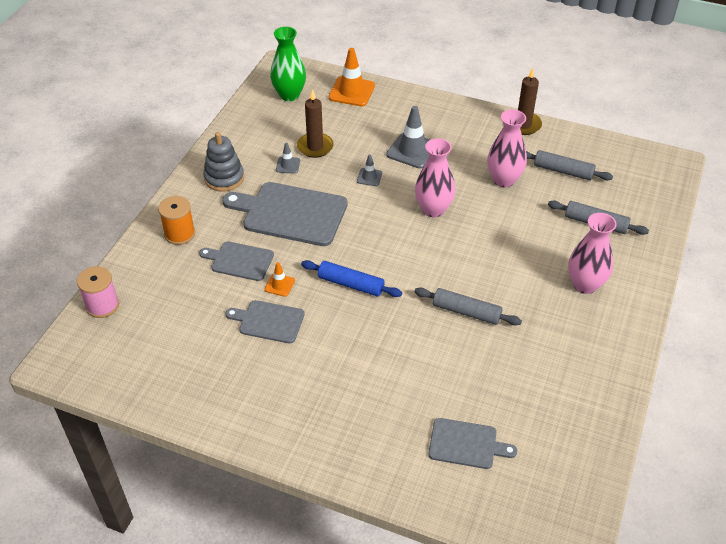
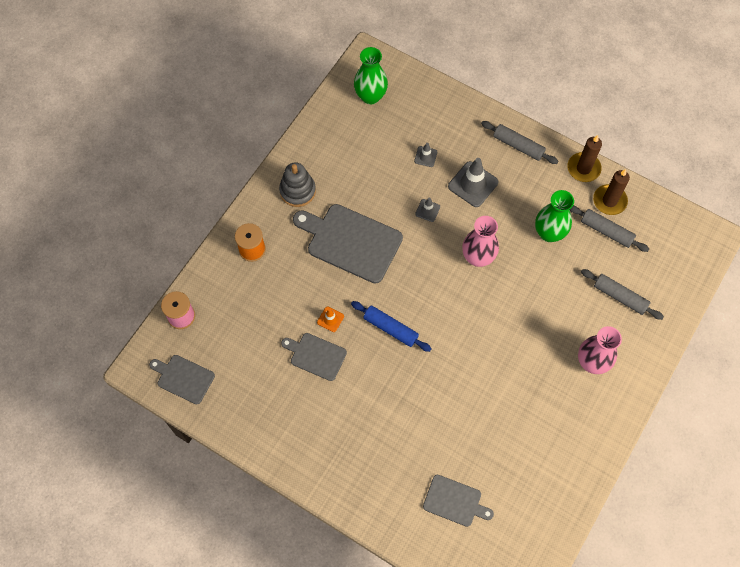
camera: 10 degrees right, 20 degrees up
grey cutting board [199,241,274,281] -> grey cutting board moved to [149,355,215,405]
grey traffic cone [276,143,300,174] -> grey traffic cone moved to [414,143,437,167]
brown candle [297,89,334,158] -> brown candle moved to [593,169,630,215]
orange traffic cone [329,48,375,106] -> none
grey rolling pin [415,288,522,325] -> grey rolling pin moved to [481,121,558,164]
pink vase [487,109,527,187] -> green vase [535,190,574,242]

